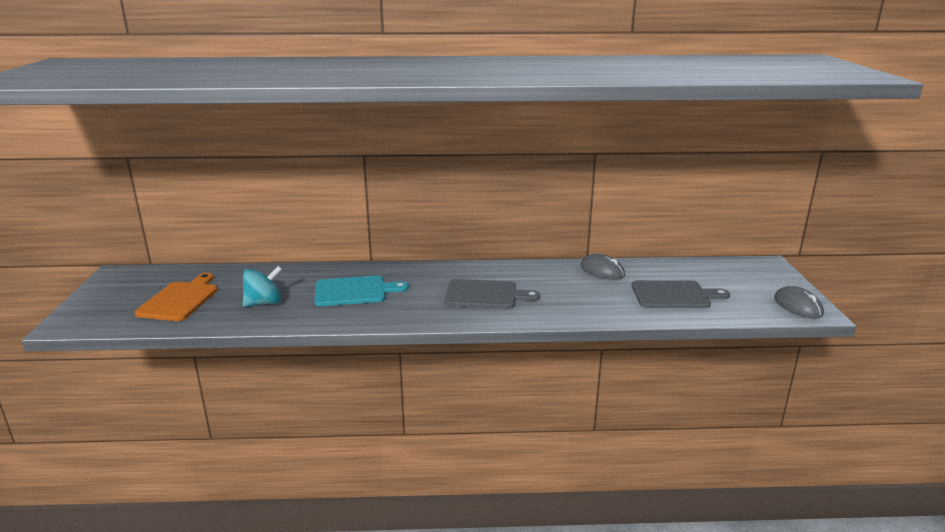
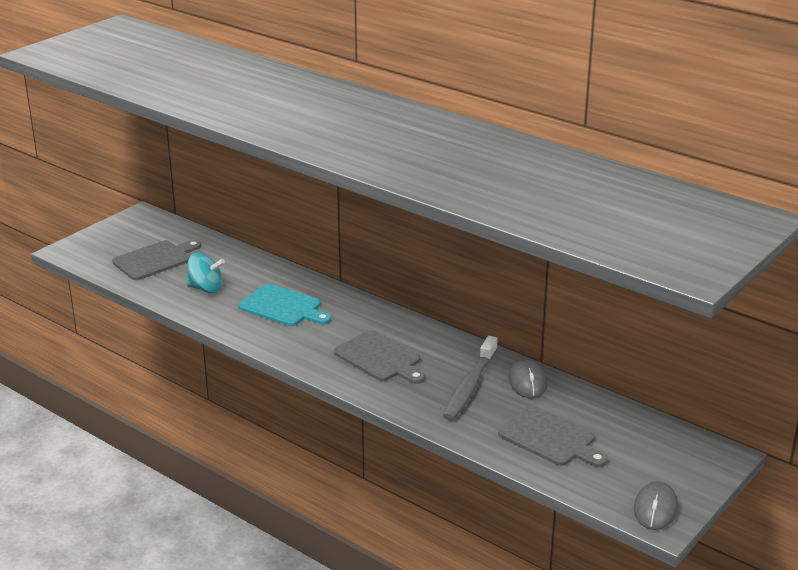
camera: 40 degrees right, 5 degrees up
orange cutting board [135,273,218,321] -> grey cutting board [112,240,201,280]
none -> grey toothbrush [443,336,498,420]

